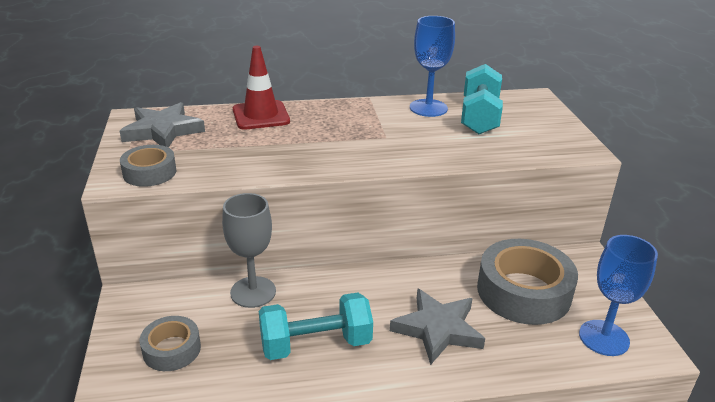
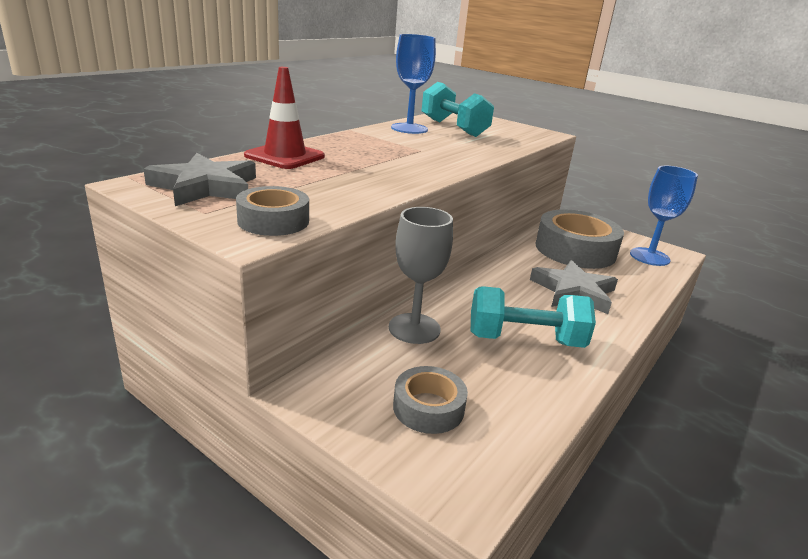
camera: 45 degrees left, 5 degrees down
turquoise dumbbell [259,293,373,360] -> turquoise dumbbell turned 60 degrees clockwise [471,286,596,348]

